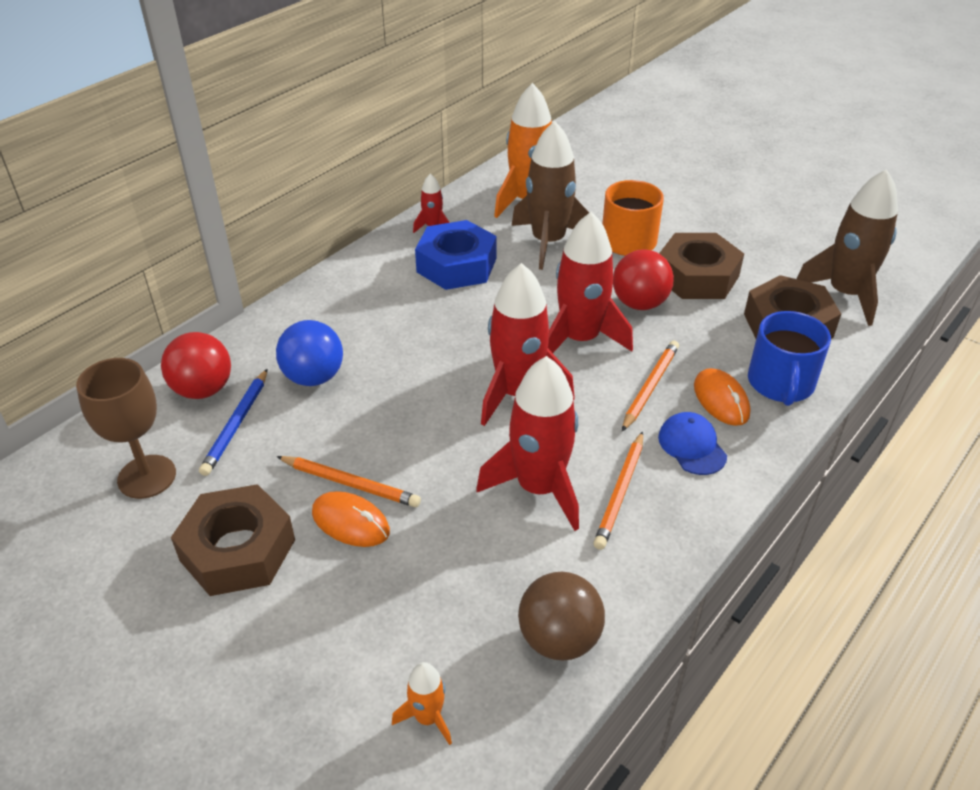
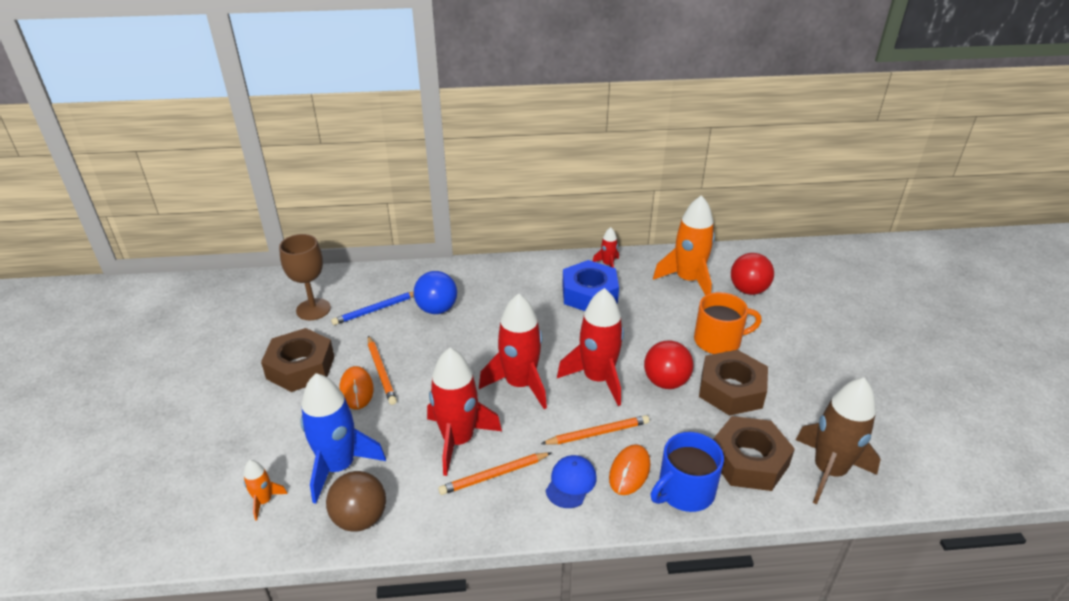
camera: 45 degrees right, 5 degrees down
red ball [161,332,231,399] -> red ball moved to [731,253,774,295]
brown rocket [512,121,589,270] -> none
none -> blue rocket [300,373,386,504]

